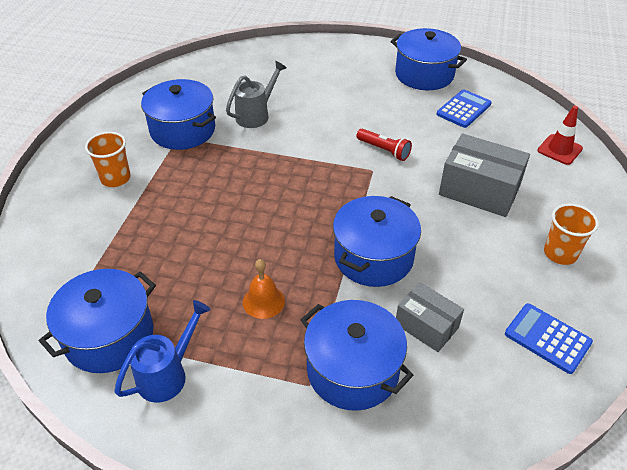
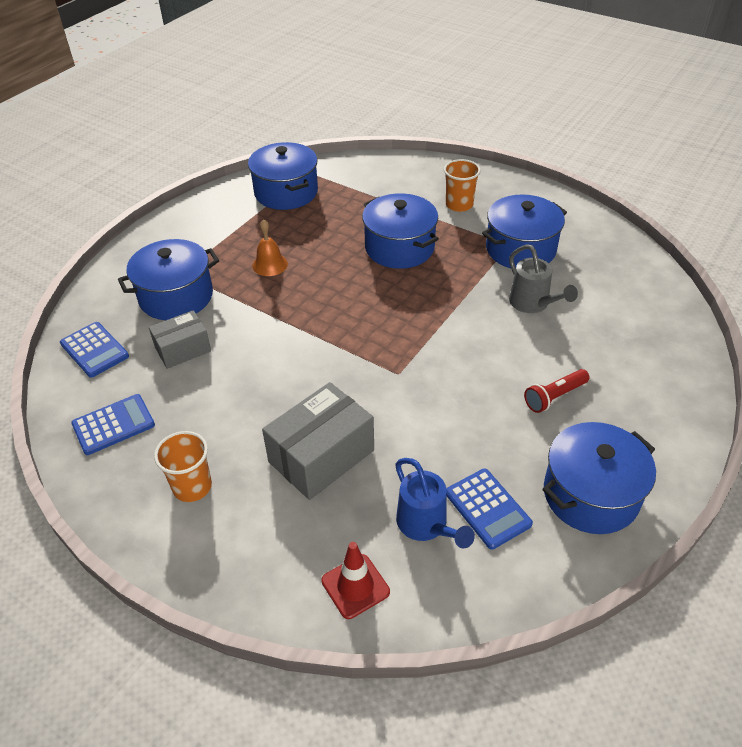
camera: 110 degrees right, 0 degrees up
blue watering can [115,300,211,403] -> blue watering can moved to [395,458,475,548]
blue pot [333,196,421,287] -> blue pot moved to [362,193,439,269]
red flashlight [357,129,412,161] -> red flashlight moved to [524,369,590,413]
none -> blue calculator [60,322,129,378]

